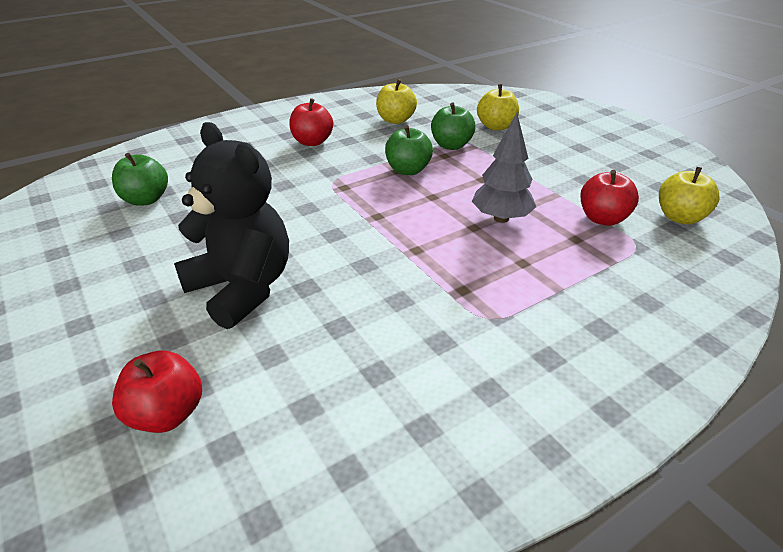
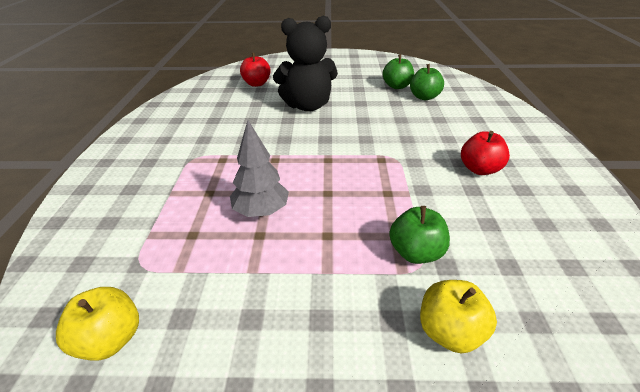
camera: 125 degrees right, 0 degrees up
yellow apple [376,79,417,124] -> none
green apple [385,125,433,175] -> green apple moved to [383,54,414,89]
red apple [580,170,639,226] -> none

